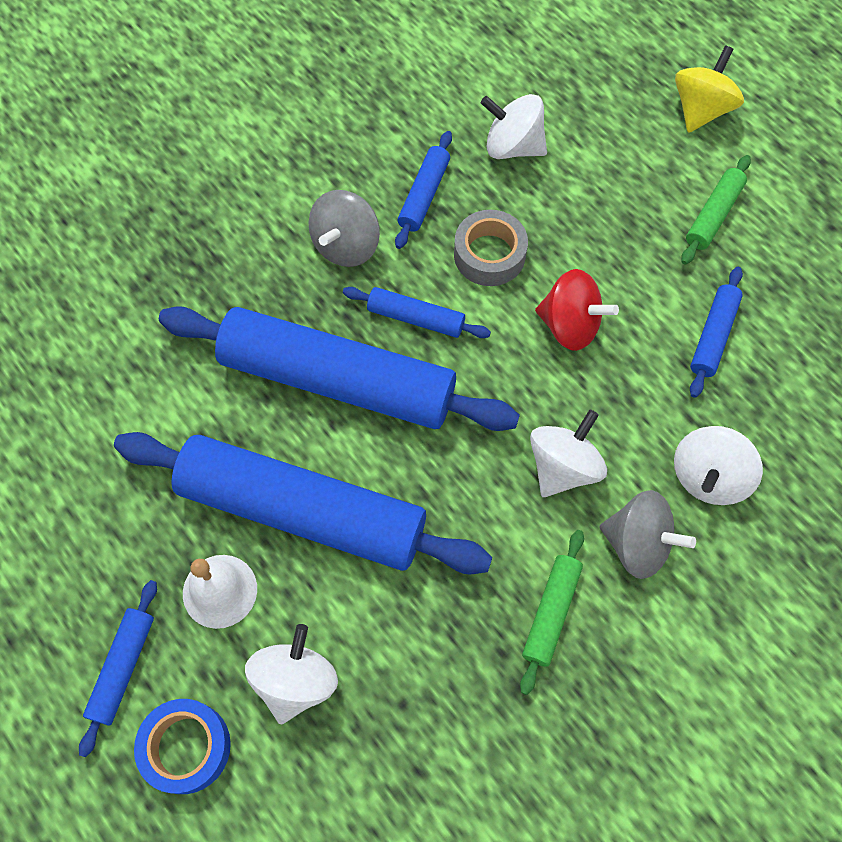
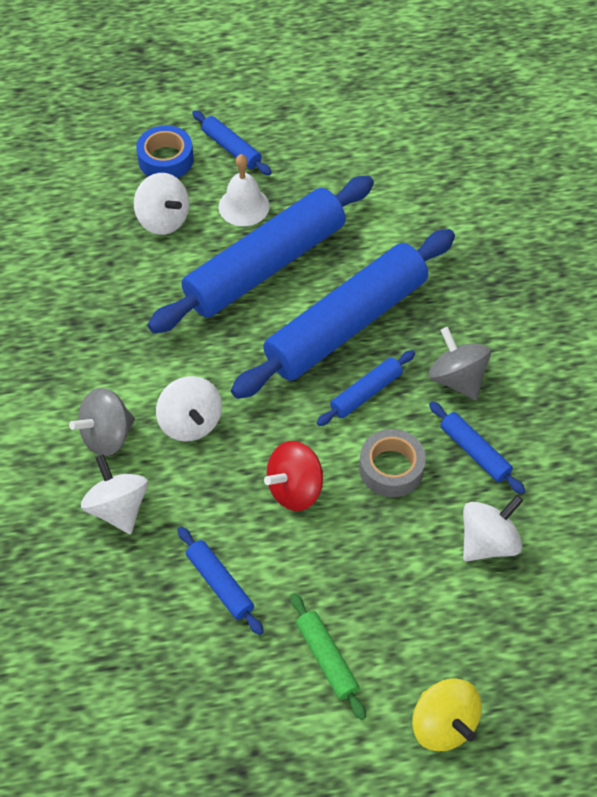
camera: 120 degrees right, 10 degrees down
green rolling pin [520,530,584,695] -> none

